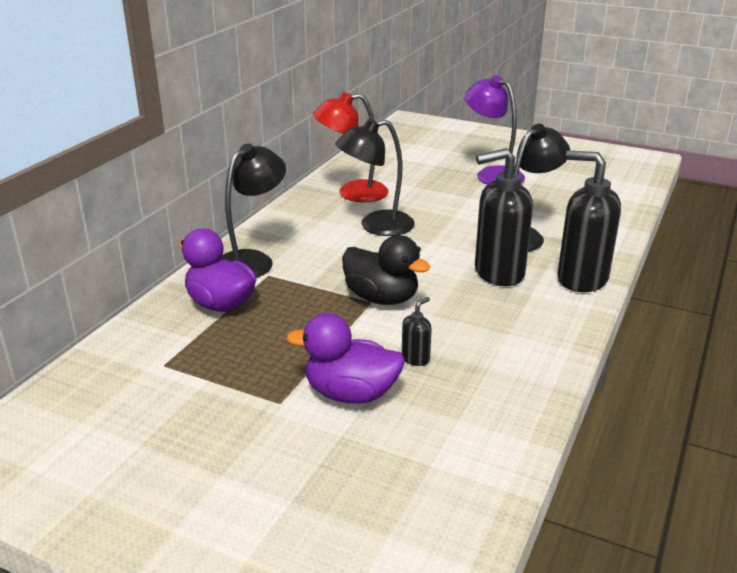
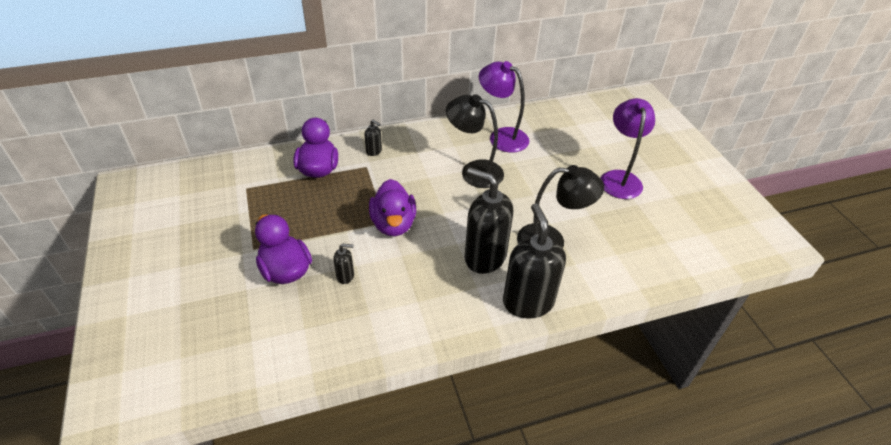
camera: 45 degrees right, 15 degrees up
black lamp [221,143,286,278] -> black soap dispenser [365,120,382,156]
red lamp [313,92,389,202] -> purple lamp [479,61,529,153]
black duck [342,235,431,305] -> purple duck [369,179,416,236]

